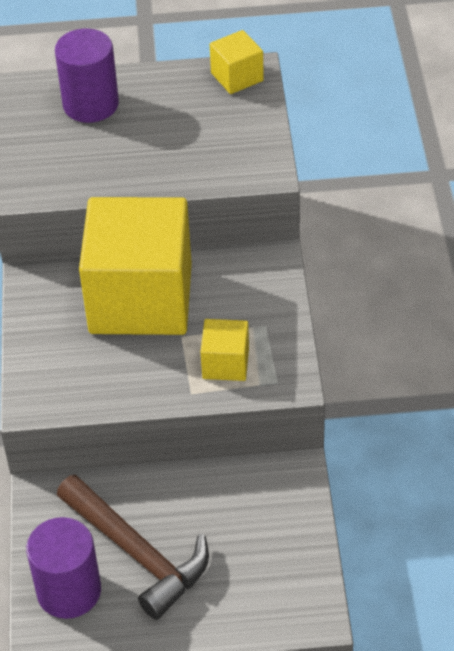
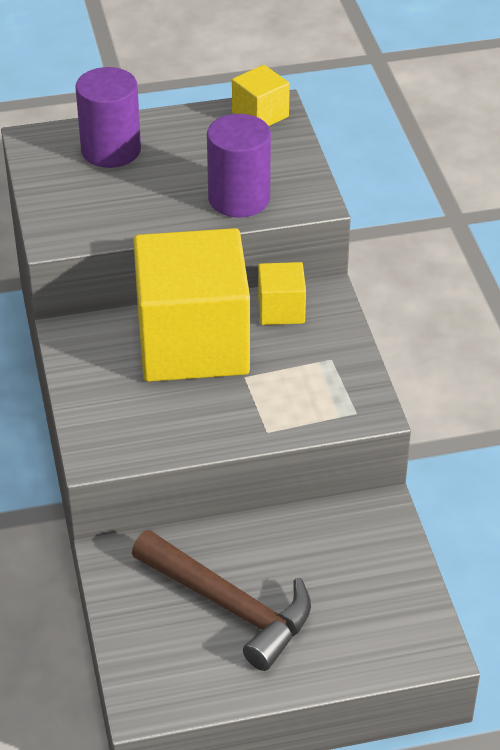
camera: 10 degrees left, 5 degrees down
purple cylinder [26,517,101,619] -> purple cylinder moved to [207,114,271,217]
yellow cube [201,319,249,381] -> yellow cube moved to [258,262,306,325]

